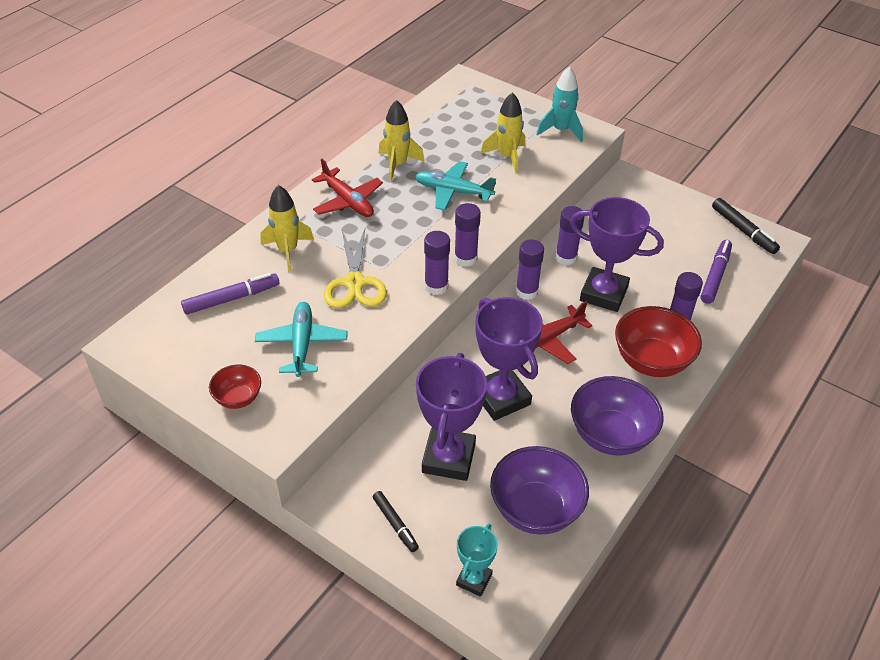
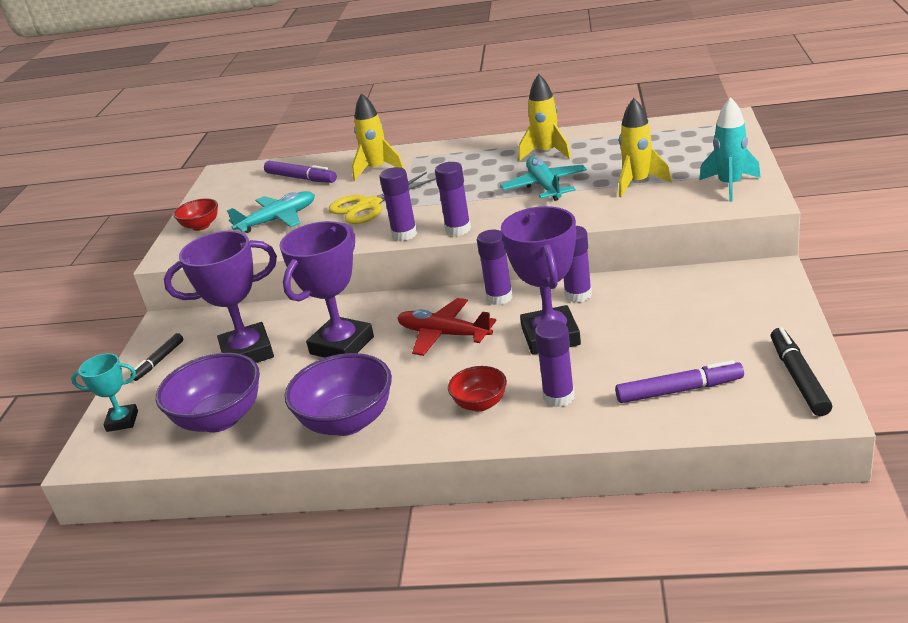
camera: 65 degrees right, 15 degrees down
red plane [312,159,383,217] -> none
red bowl [615,306,702,377] -> red bowl [448,366,507,412], size x0.55
black marker [712,198,780,254] -> black marker turned 150 degrees clockwise [771,327,832,416]

